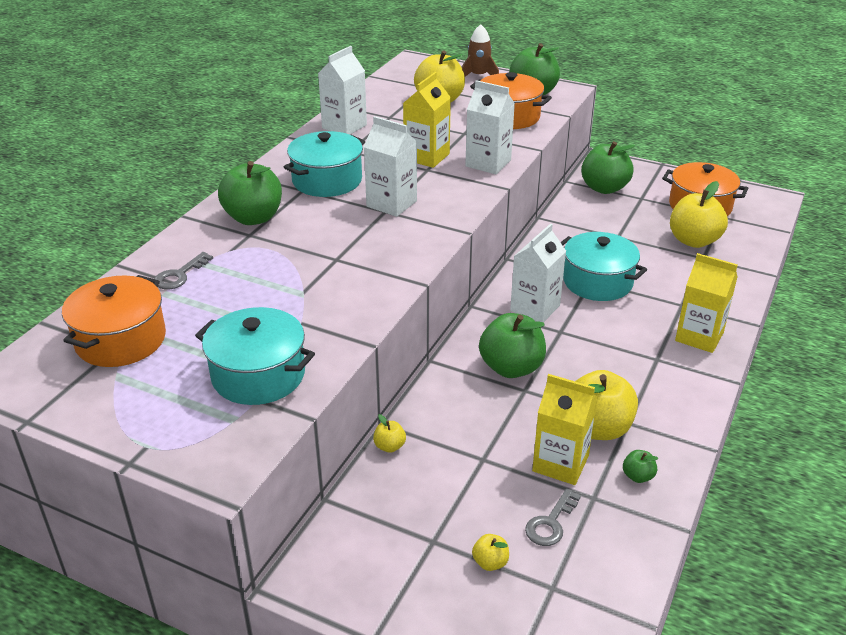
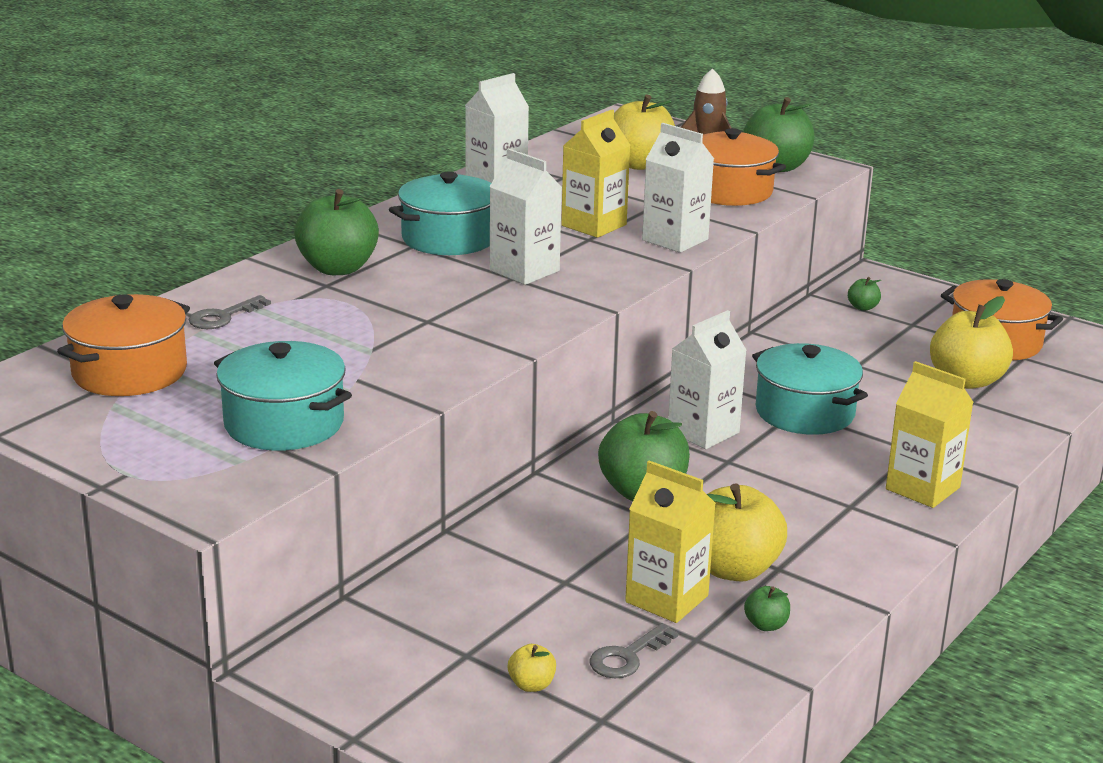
camera: 10 degrees right, 10 degrees down
yellow apple [373,414,406,453] -> none
green apple [581,141,635,194] -> green apple [848,277,881,311], size x0.45

